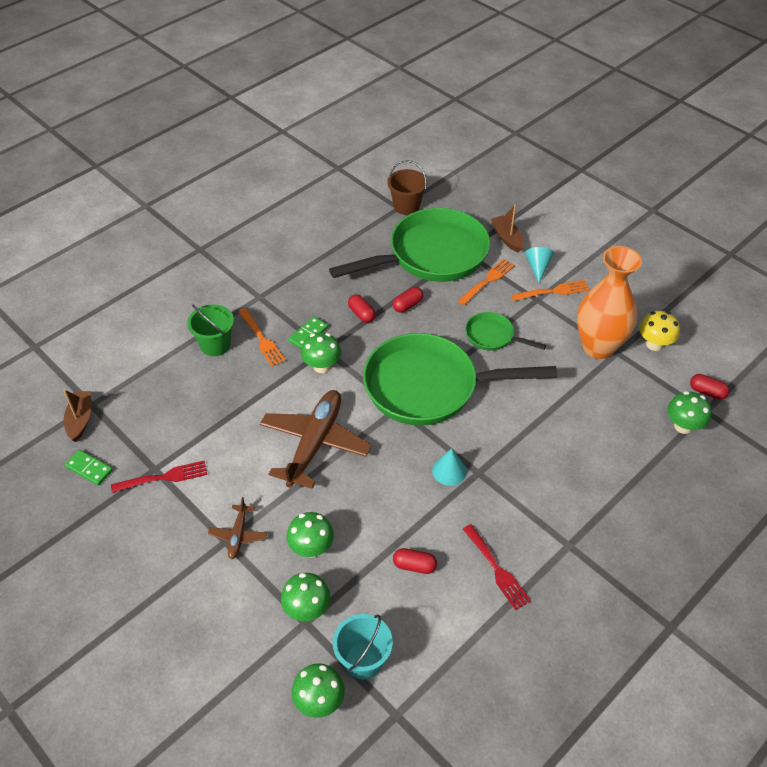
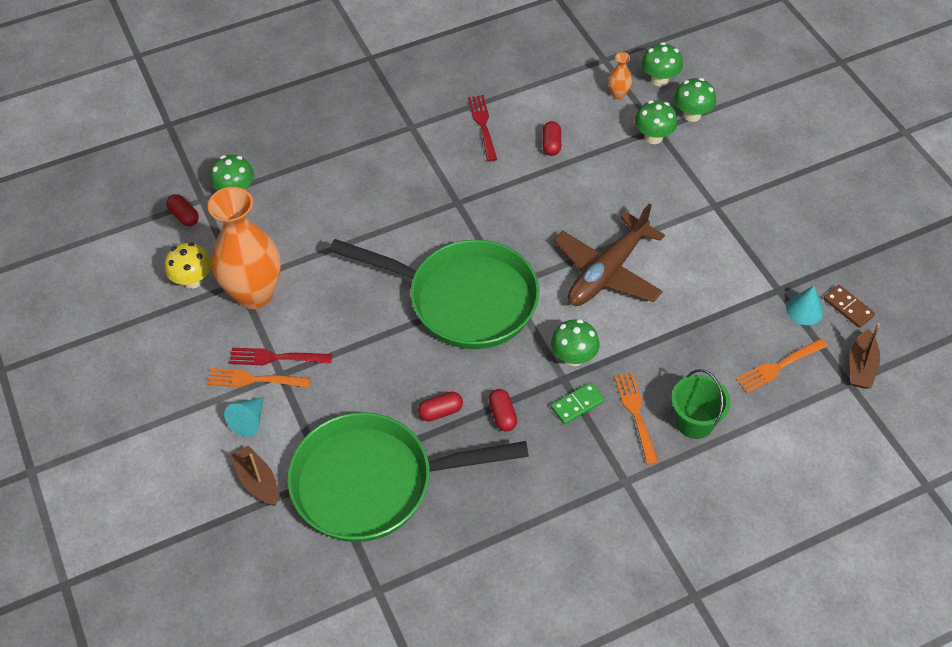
camera: 160 degrees left, 5 degrees up
green domino [65,450,113,485] -> brown domino [823,285,875,328]
red fork [111,461,207,493] -> red fork moved to [229,348,332,365]
brown plane [208,497,267,559] -> none
green mushroom [287,512,334,558] -> green mushroom moved to [674,78,716,122]
turquoise bucket [333,614,393,680] -> orange vase [608,52,632,99]
brown bucket [387,160,427,215] -> none
red capsule [393,548,437,574] -> red capsule turned 60 degrees clockwise [542,121,561,156]
turquoise cone [432,448,467,486] -> turquoise cone moved to [786,285,823,325]
orange fork [458,259,515,305] -> orange fork moved to [736,338,828,393]
green pan [465,312,546,351] -> none
brown boat [491,204,524,253] -> brown boat turned 150 degrees clockwise [230,446,278,506]

